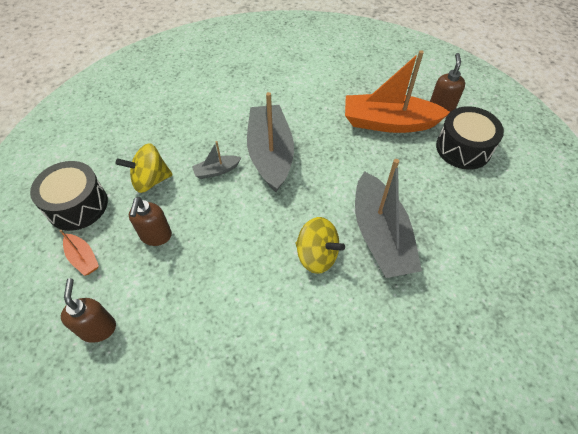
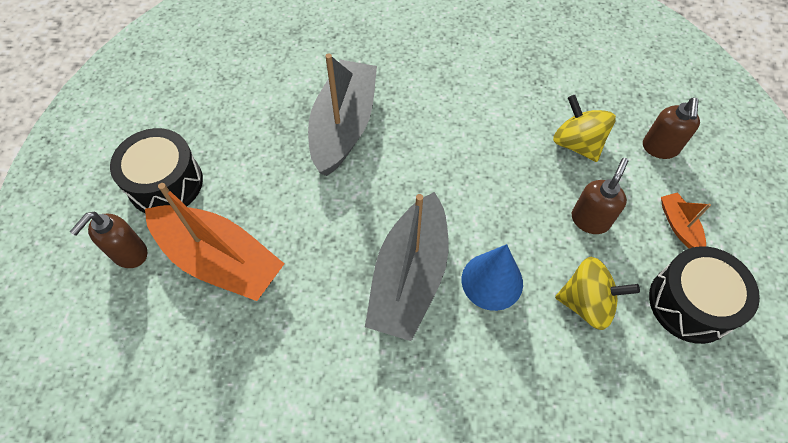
camera: 155 degrees left, 5 degrees up
grey boat [192,141,241,179] -> blue cone [462,244,523,311]
yellow spinning top [295,217,345,274] -> yellow spinning top moved to [553,95,616,162]

